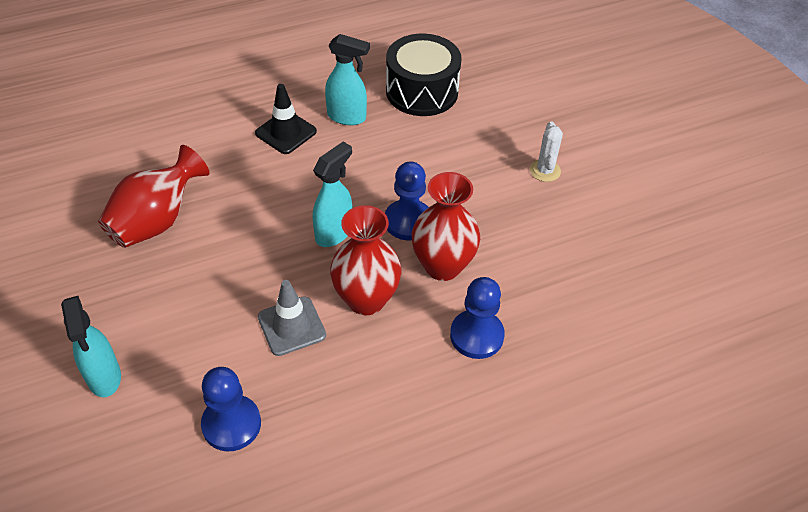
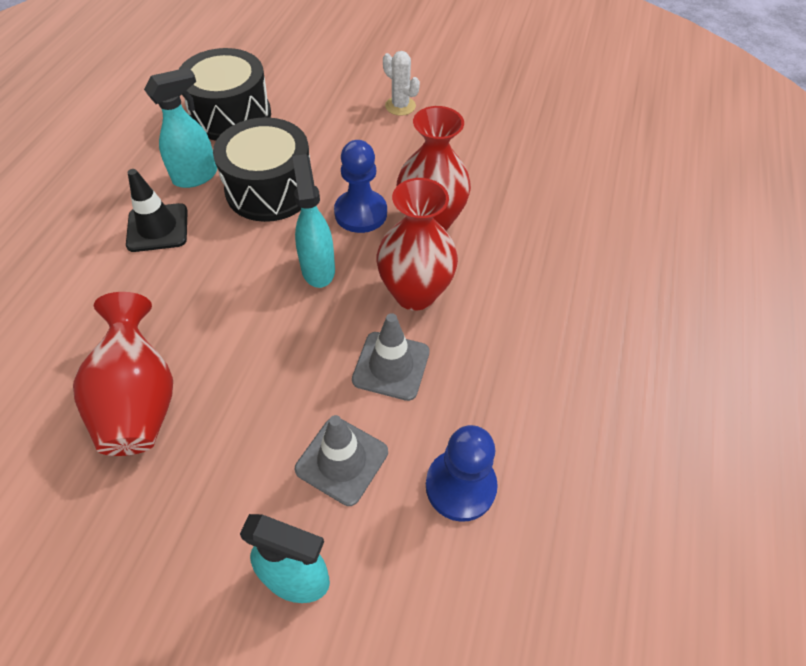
camera: 50 degrees left, 5 degrees up
blue pawn [450,277,505,359] -> none
none -> black drum [213,117,310,222]
none -> grey traffic cone [295,415,388,506]

